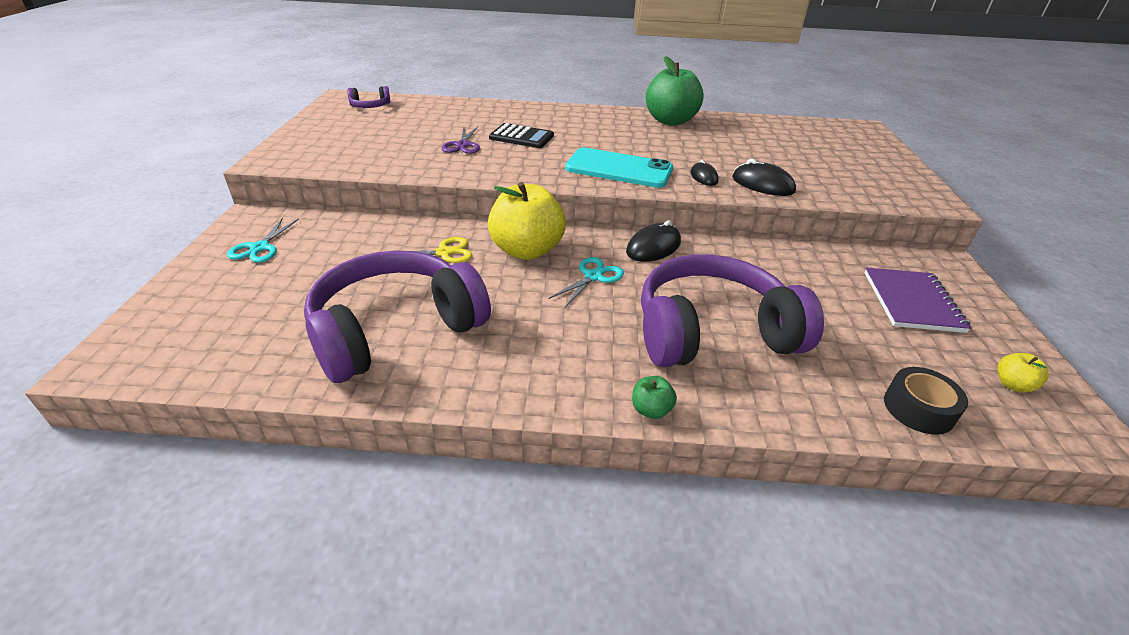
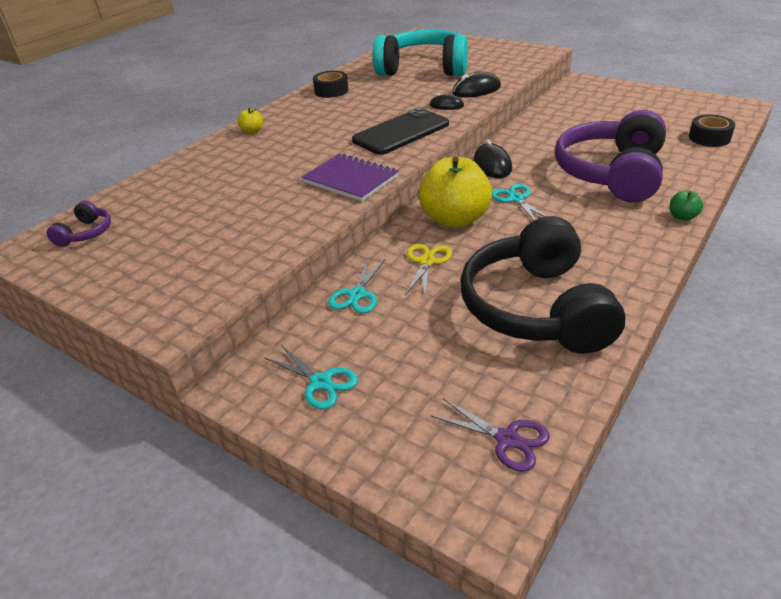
camera: 55 degrees left, 0 degrees up
purple headphones [304,250,491,383] -> black headphones [460,216,625,353]
purple scissors [441,127,480,154] -> purple scissors moved to [430,398,550,472]
black calculator [489,123,554,148] -> none
turquoise phone [565,148,673,188] -> black phone [352,108,449,155]
green apple [646,56,704,125] -> black tape [313,71,349,98]
purple notebook [865,268,971,333] -> purple notebook moved to [301,153,399,202]
yellow apple [997,353,1049,393] -> yellow apple moved to [238,108,263,134]
none -> turquoise scissors [328,258,385,313]
none -> turquoise headphones [373,29,468,76]

